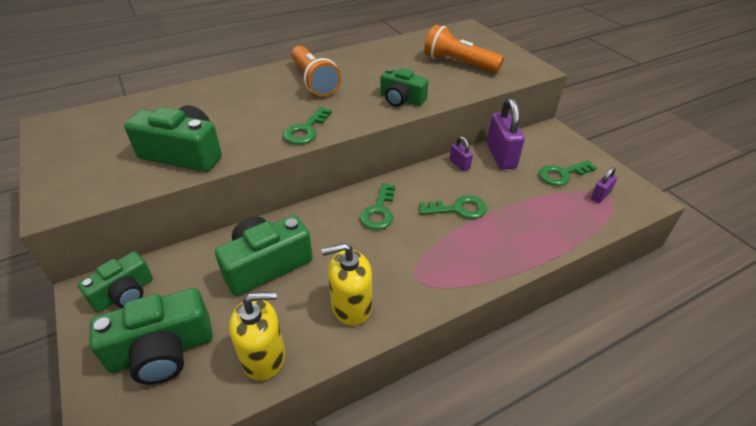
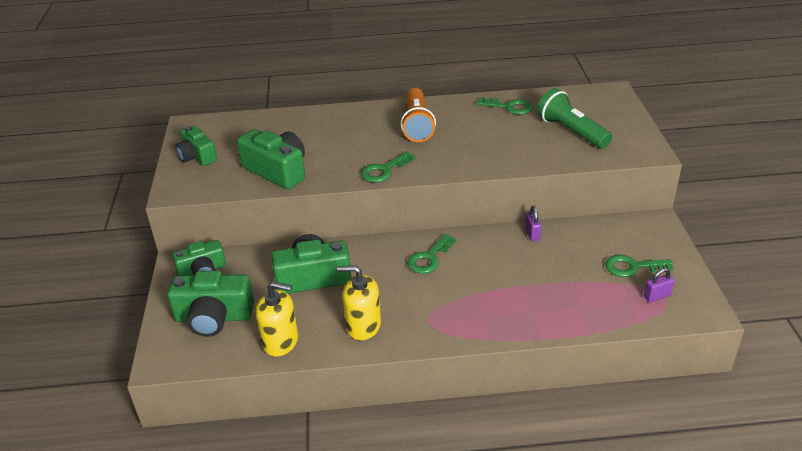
camera: 25 degrees right, 5 degrees down
green camera [380,68,428,107] -> green camera moved to [175,126,217,166]
green key [419,195,487,219] -> green key moved to [476,97,533,115]
orange flashlight [424,25,504,73] -> green flashlight [537,88,612,149]
purple padlock [487,98,525,169] -> none

